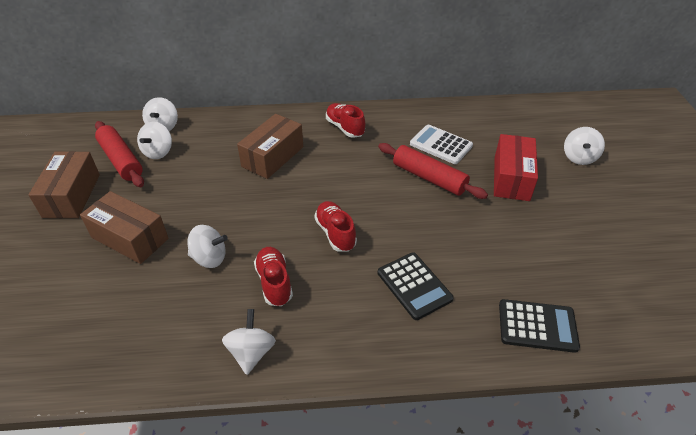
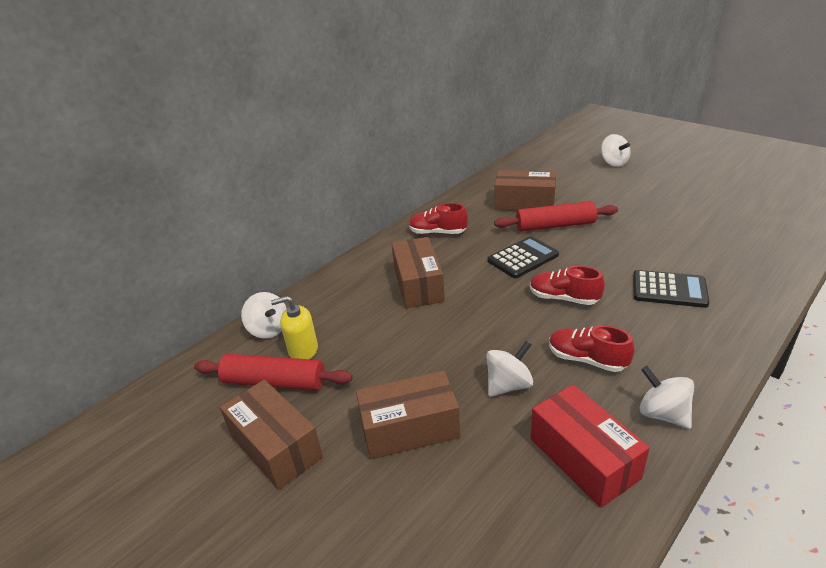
camera: 40 degrees left, 10 degrees down
white spinning top [137,122,172,159] -> yellow soap dispenser [271,296,318,359]
white calculator [410,125,473,164] -> brown box [495,170,556,211]
red box [494,134,538,201] -> red box moved to [531,385,650,508]
black calculator [499,299,580,353] -> black calculator moved to [488,236,559,278]

